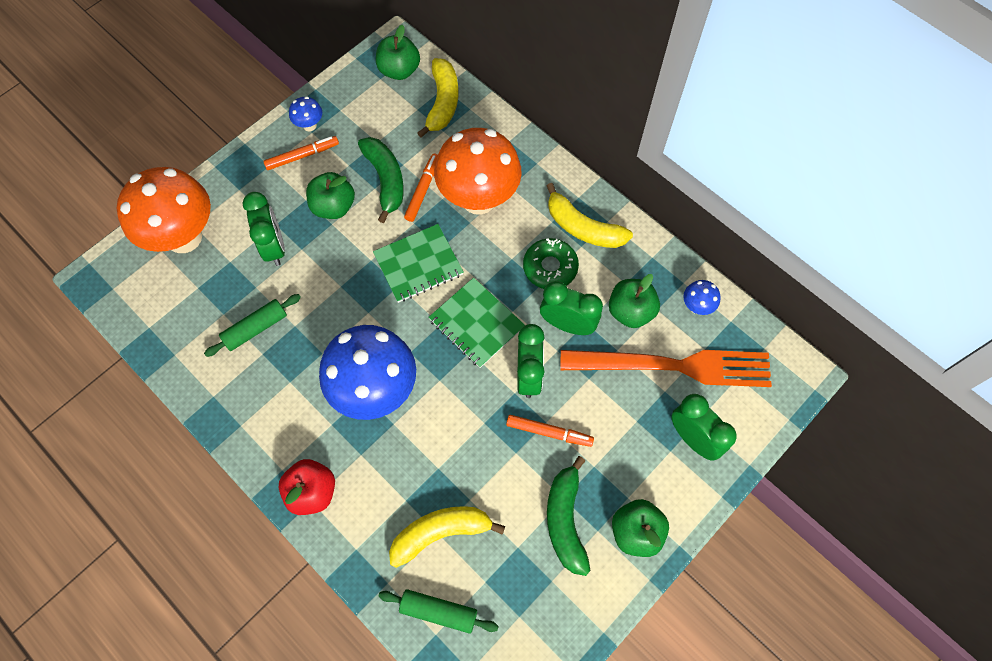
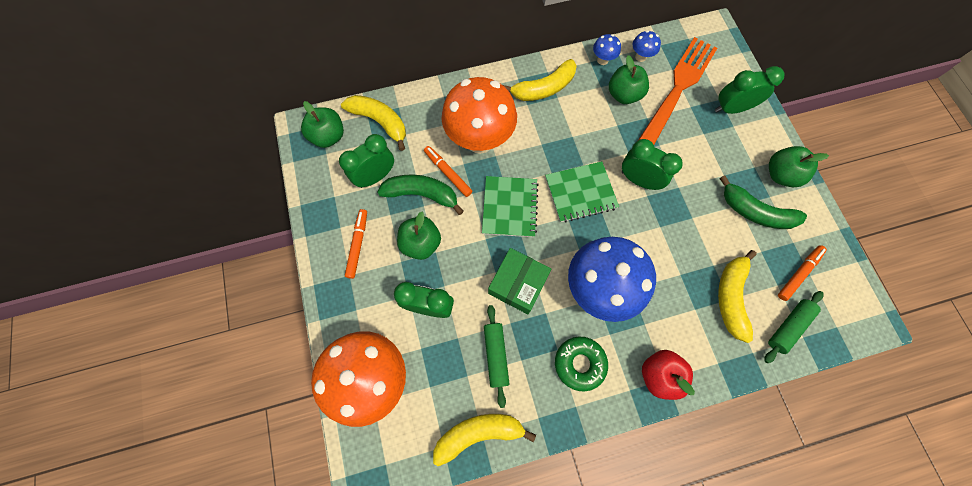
camera: 60 degrees left, 5 degrees up
blue mushroom [289,96,322,131] -> blue mushroom moved to [593,34,621,65]
orange marker [506,415,594,447] -> orange marker moved to [778,245,827,301]
green donut [523,238,579,289] -> green donut moved to [555,337,608,391]
green clock [540,281,603,335] -> green clock moved to [339,134,394,188]
none -> yellow banana [433,414,536,466]
none -> green box [488,248,551,314]

